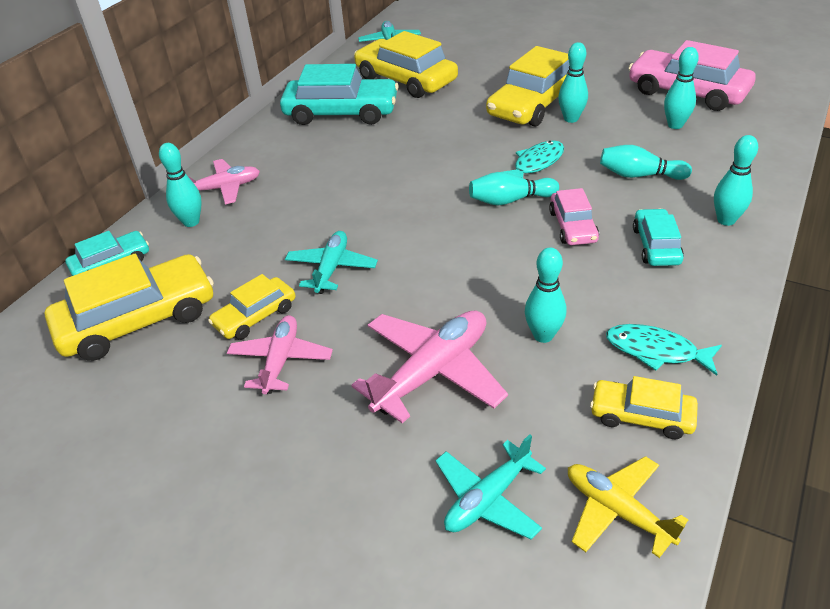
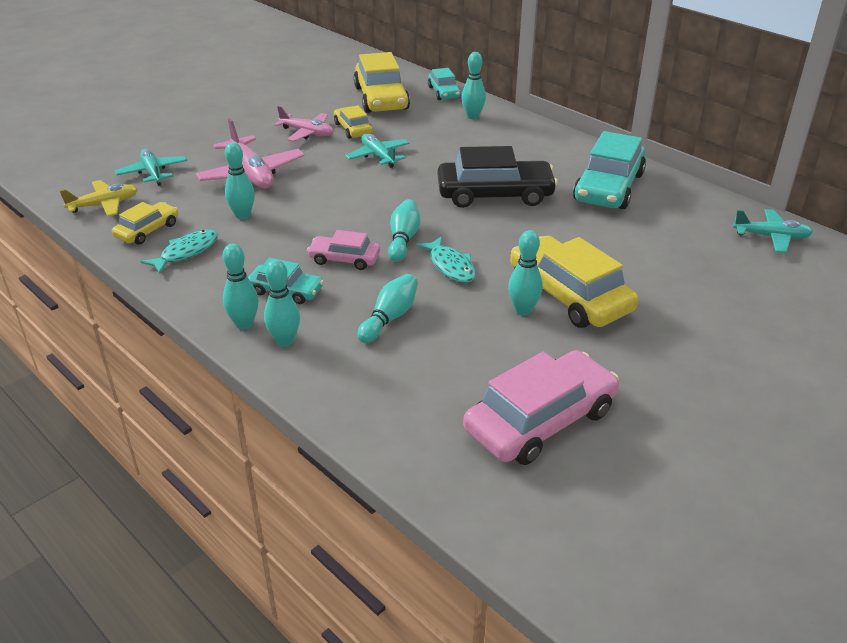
camera: 105 degrees right, 5 degrees down
pink plane [187,159,260,204] -> none
turquoise plane [285,231,378,294] -> turquoise plane turned 150 degrees counterclockwise [345,133,409,168]
yellow car [354,31,458,98] -> none
turquoise bowling pin [664,47,699,129] -> turquoise bowling pin moved to [223,243,259,330]
none -> black car [438,146,558,208]

